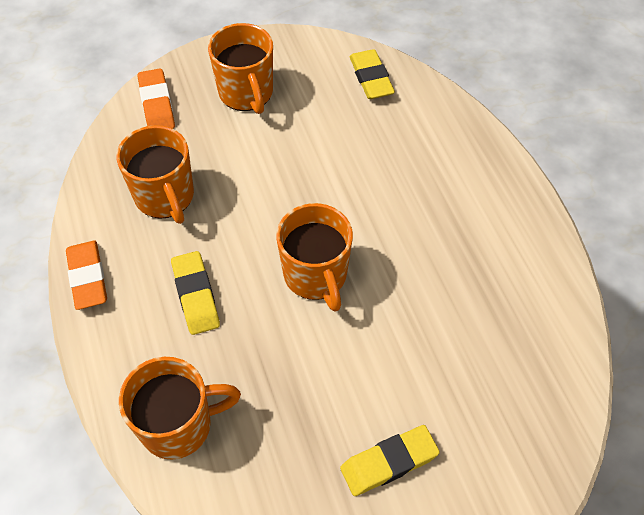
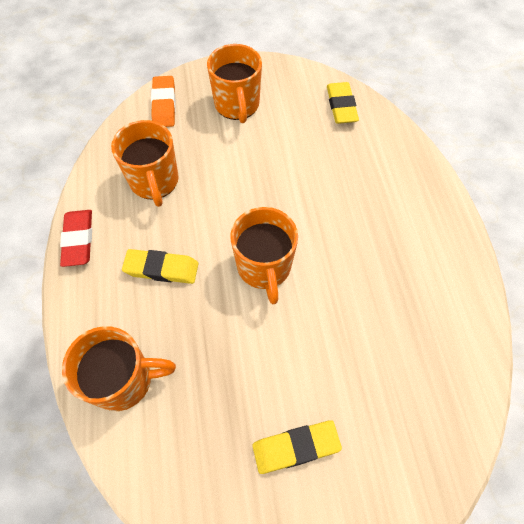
camera: 10 degrees right, 5 degrees up
orange eraser [66,241,107,310] -> red eraser [60,210,92,267]
yellow eraser [171,251,220,335] -> yellow eraser turned 75 degrees counterclockwise [122,249,198,284]

